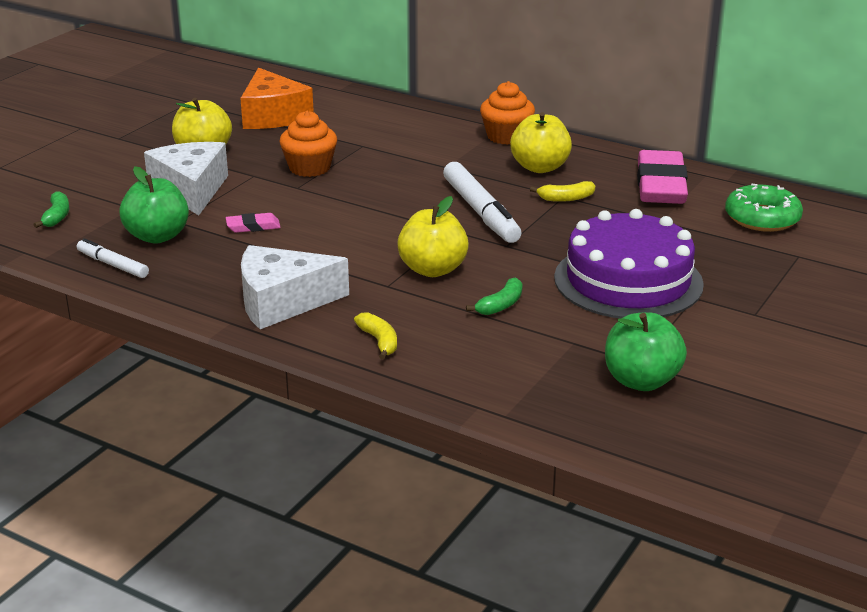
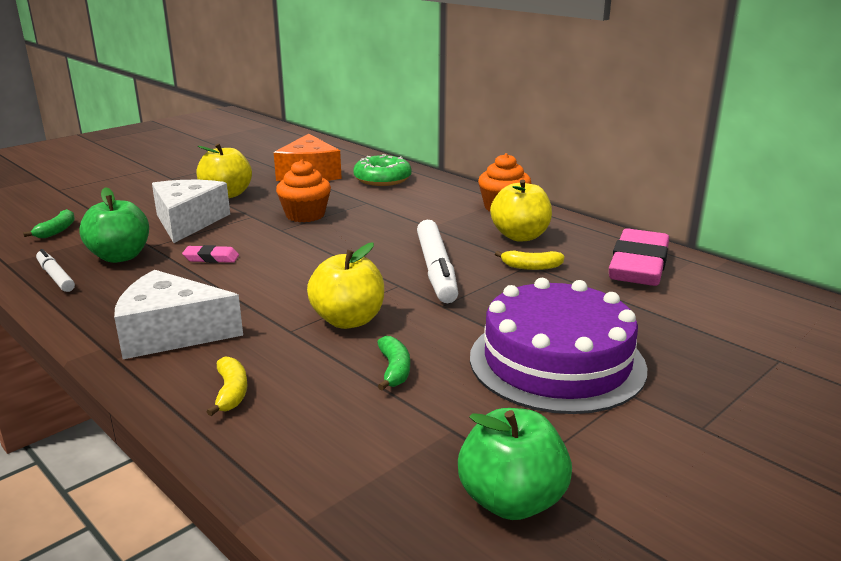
camera: 15 degrees right, 5 degrees down
green banana [466,277,523,315] -> green banana turned 60 degrees counterclockwise [377,336,410,390]
green donut [725,184,803,232] -> green donut moved to [353,154,412,186]

